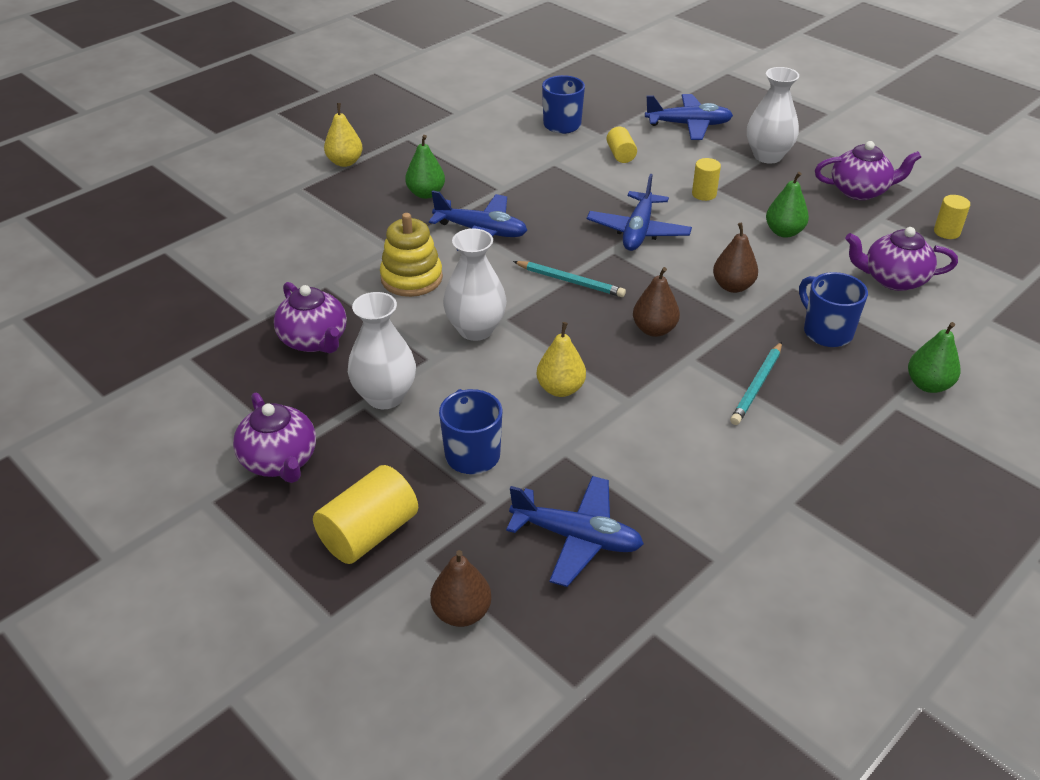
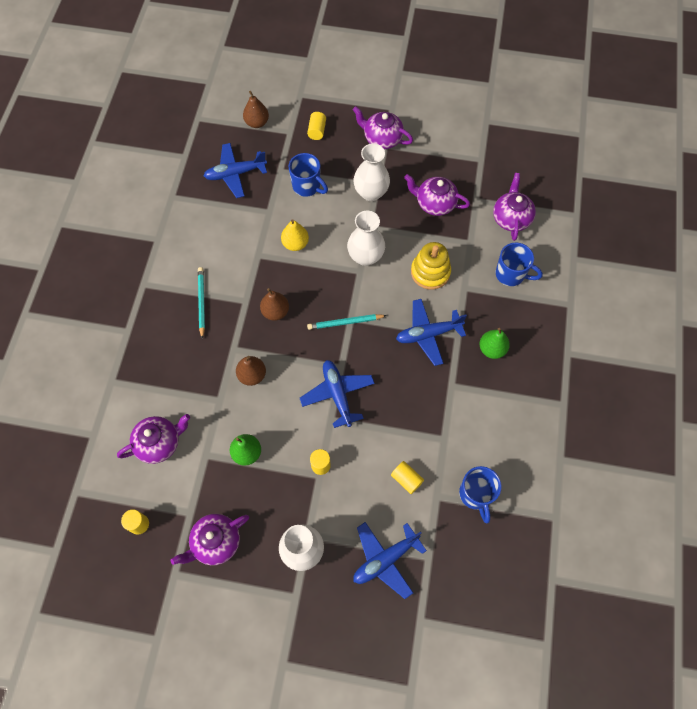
camera: 145 degrees right, 25 degrees up
yellow cylinder [313,465,418,564] -> yellow cylinder [307,112,326,140], size x0.58
yellow pear [324,103,363,167] -> none
blue mug [799,272,868,347] -> blue mug moved to [496,242,543,286]
green pear [908,322,960,393] -> none
none -> purple teapot [493,173,536,241]

